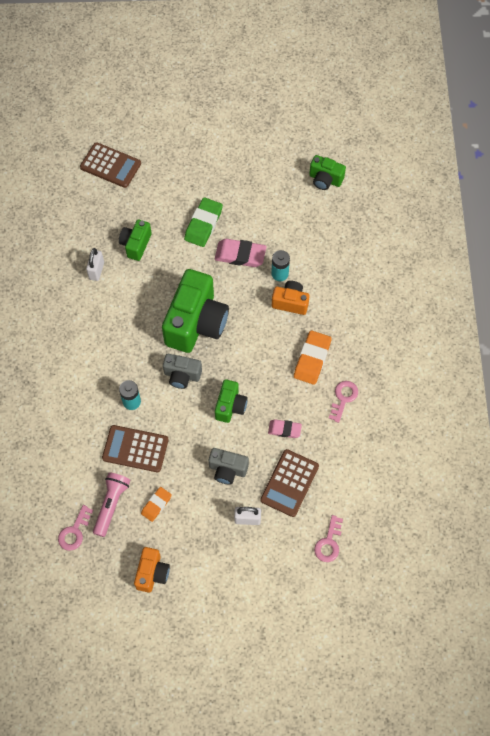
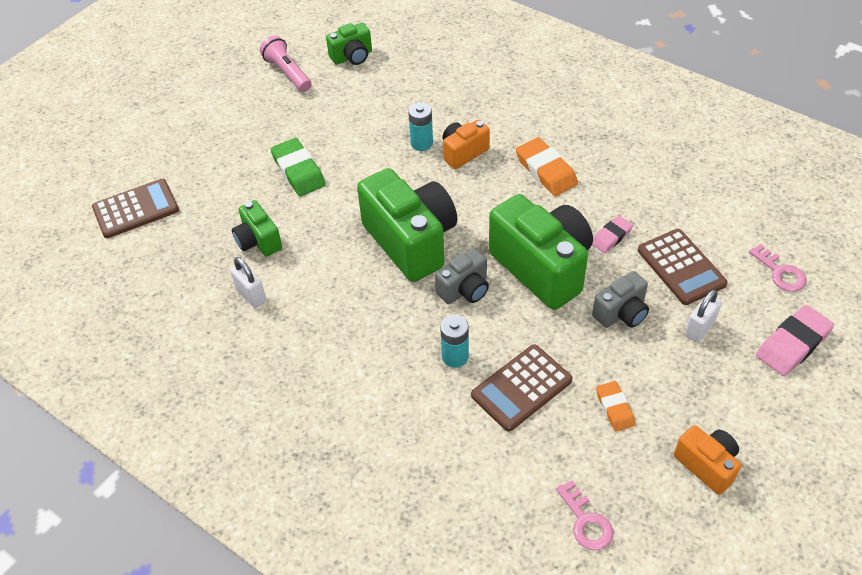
camera: 50 degrees left, 15 degrees down
pink flashlight [93,472,130,537] -> pink flashlight moved to [260,35,312,92]
pink eraser [215,239,266,267] -> pink eraser moved to [756,305,834,376]
green camera [215,379,248,423] -> green camera [489,194,593,310], size x1.96
pink key [329,381,358,423] -> none

